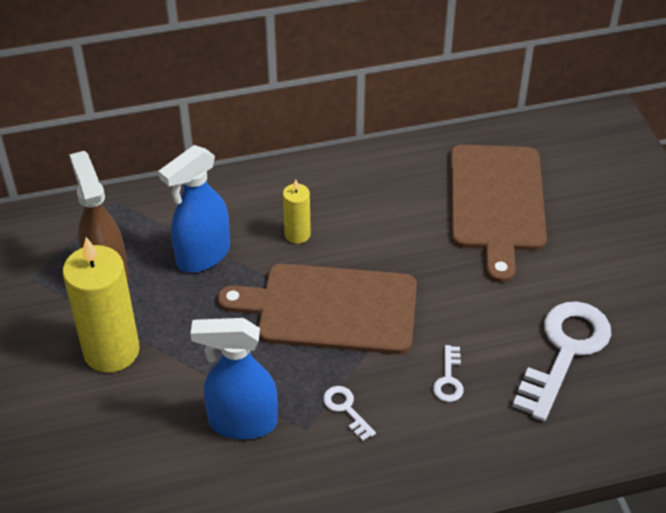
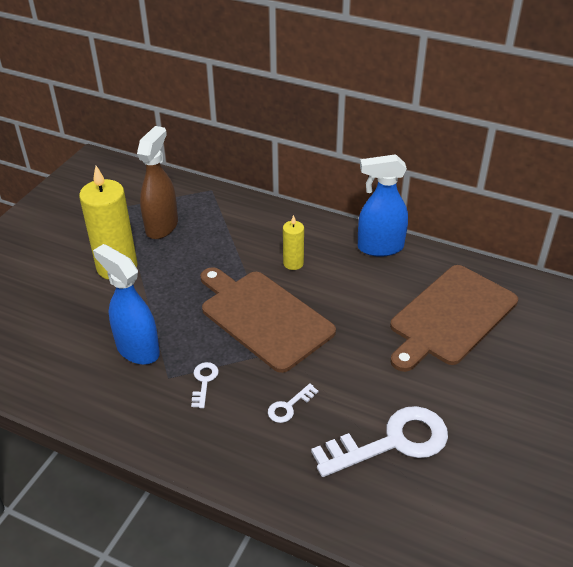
camera: 40 degrees right, 5 degrees down
blue spray bottle [158,145,230,273] -> blue spray bottle moved to [358,154,408,257]

